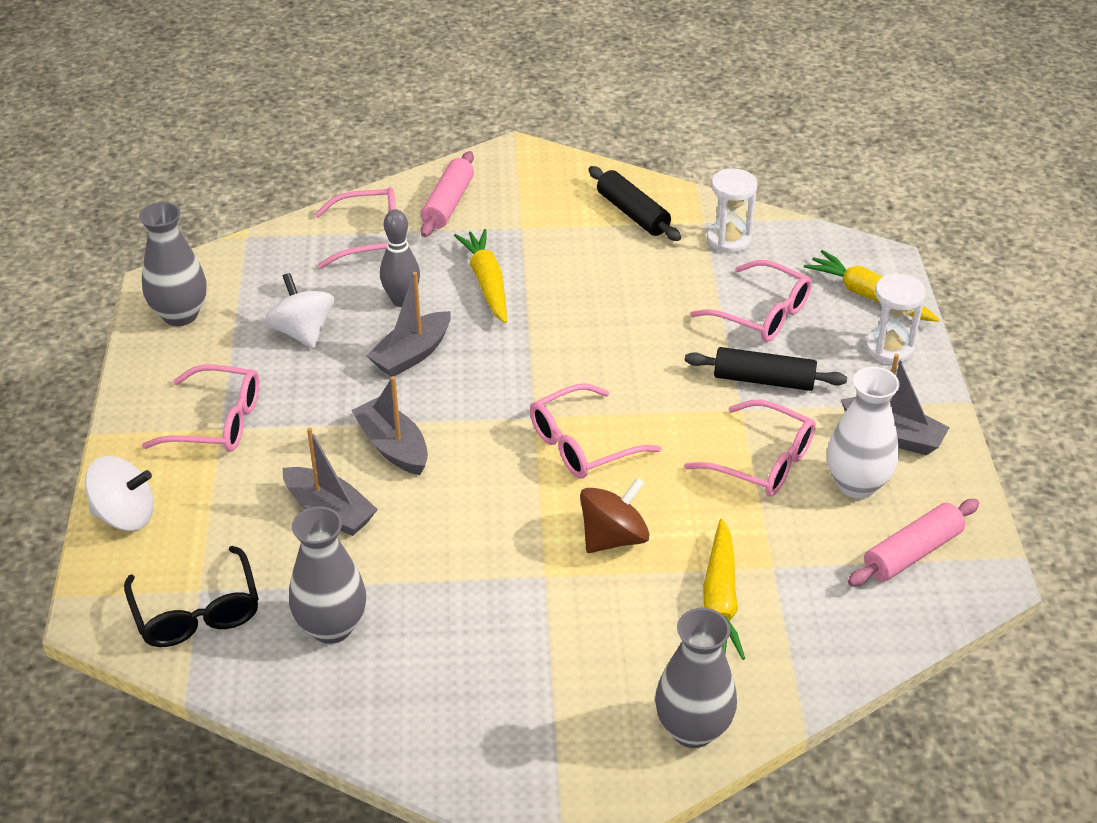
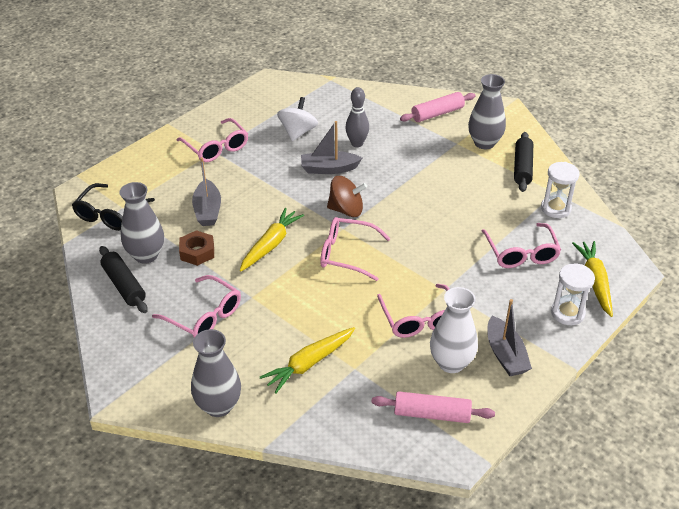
camera: 45 degrees right, 0 degrees up
white spinning top [85,456,154,531] -> none
grey vase [139,202,207,326] -> grey vase moved to [468,74,506,149]
pink glasses [314,187,396,269] -> pink glasses moved to [152,275,241,338]
grey boat [351,376,428,475] -> none
yellow carrot [454,229,507,323] -> yellow carrot moved to [240,208,304,272]
brown spinning top [580,478,650,553] -> brown spinning top moved to [327,176,367,217]
black rolling pin [685,347,847,391] -> black rolling pin moved to [99,246,148,313]
none -> brown nut [179,230,214,266]

